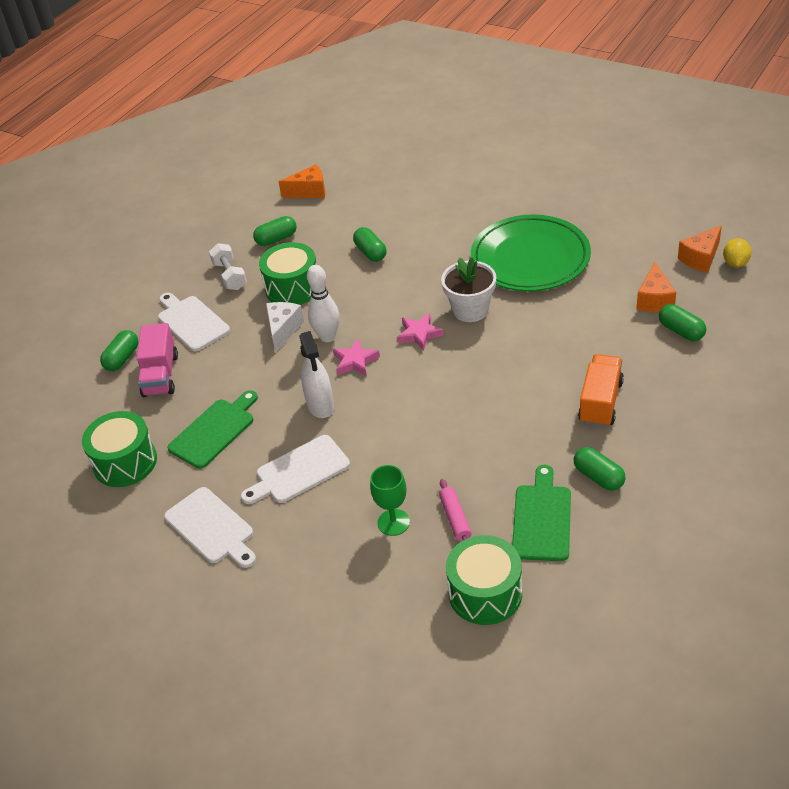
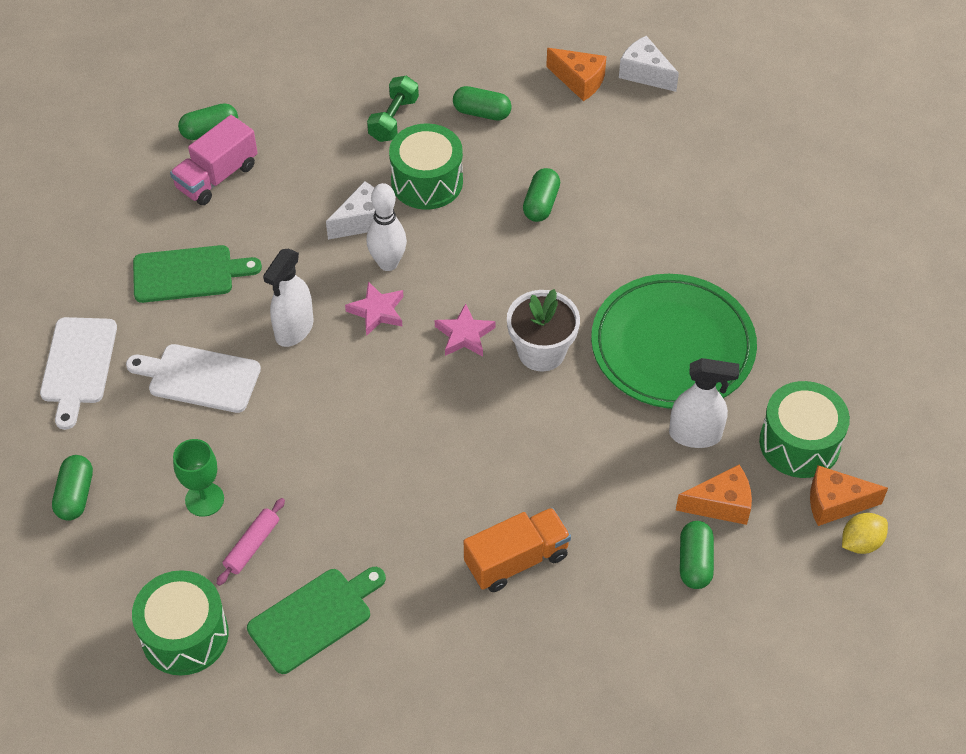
camera: 40 degrees right, 10 degrees up
green drum [82,411,157,487] -> green drum moved to [759,381,850,478]
white cutting board [158,293,230,352] -> none
white dumbbell [209,243,247,290] -> green dumbbell [367,75,419,142]
green capsule [574,447,626,491] -> green capsule moved to [52,455,93,521]
orange cheese [636,262,676,312] -> orange cheese turned 150 degrees counterclockwise [676,465,752,525]
none -> white cheese [619,36,679,92]
none -> white spray bottle [669,358,739,448]

